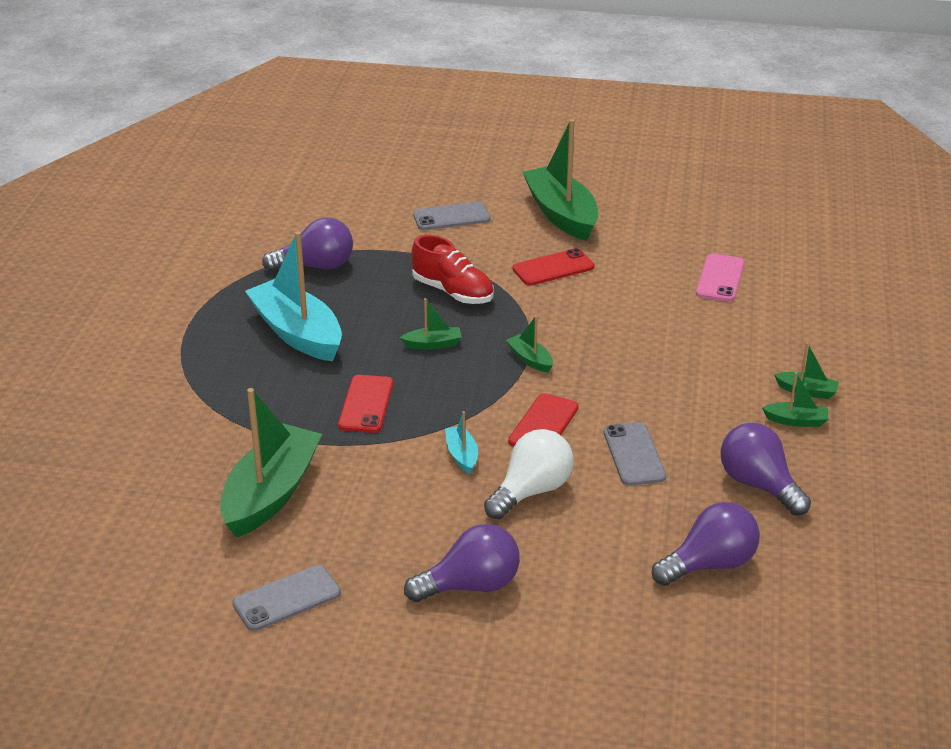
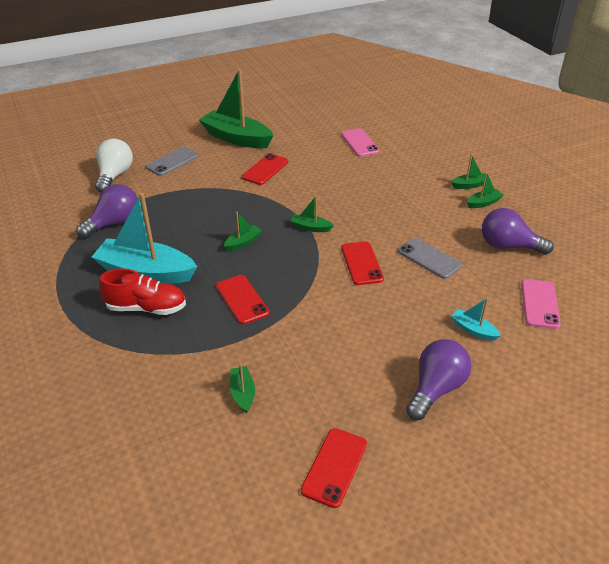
camera: 35 degrees left, 5 degrees up
green boat [220,388,322,538] -> green boat [230,363,255,413], size x0.44
grey phone [232,565,341,631] -> red phone [301,428,367,508]
red shoe [411,235,493,304] -> red shoe moved to [99,269,186,315]
turquoise boat [445,411,478,474] -> turquoise boat moved to [451,298,501,341]
white light bulb [484,429,574,519] -> white light bulb moved to [95,138,133,193]
purple light bulb [652,502,760,586] -> pink phone [521,279,561,329]

